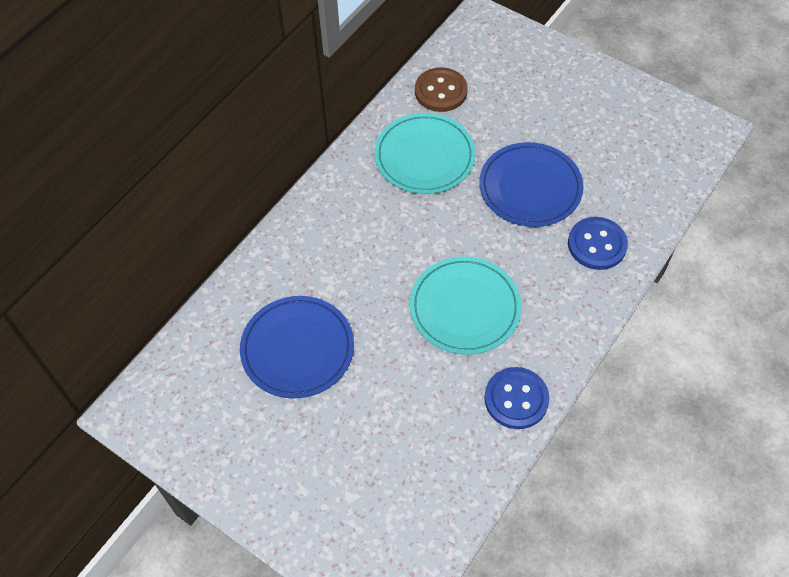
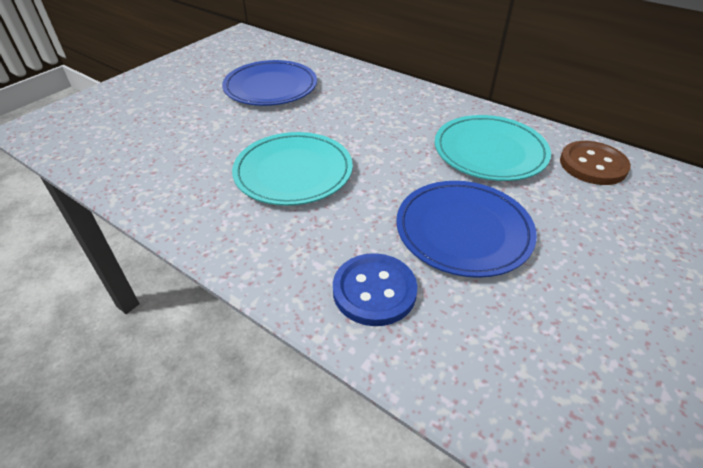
camera: 90 degrees right, 15 degrees down
blue button [484,367,550,429] -> none

